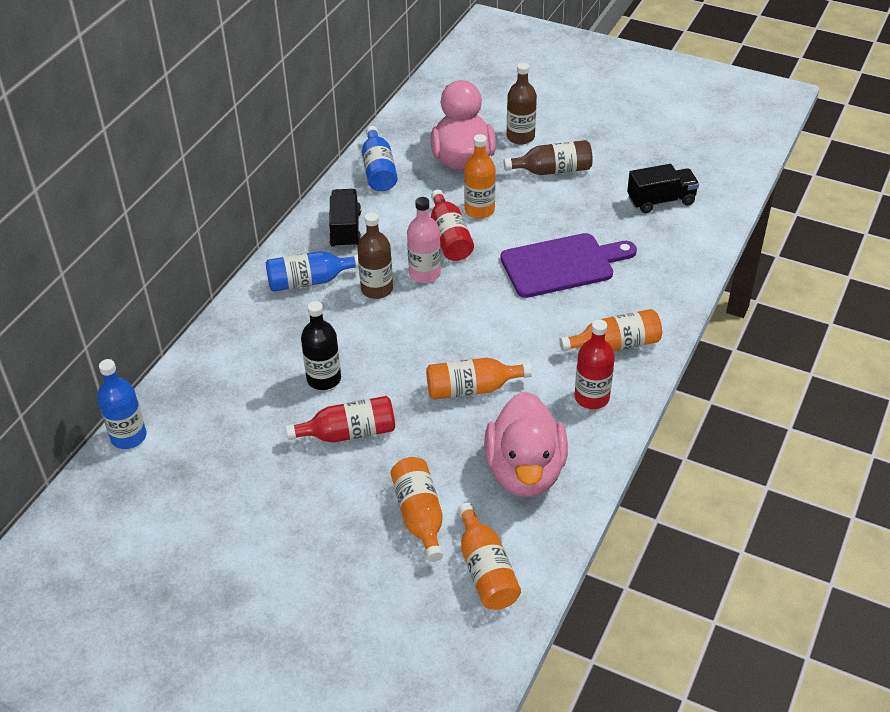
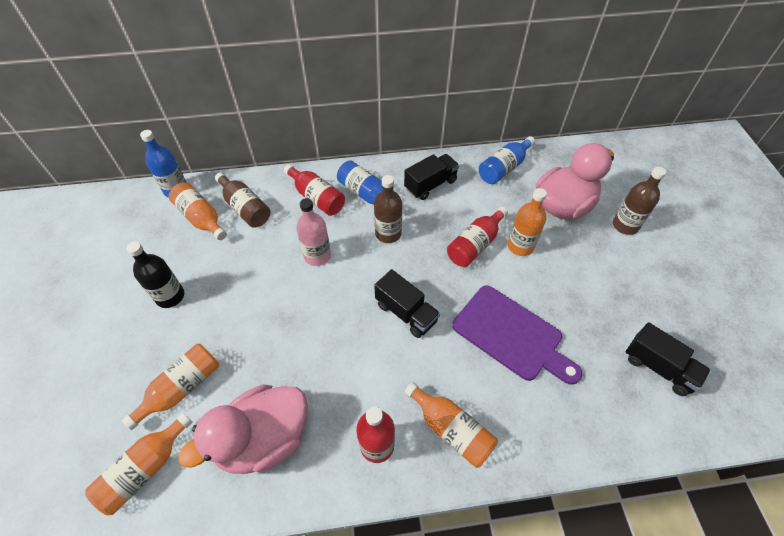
camera: 55 degrees right, 10 degrees up
red bottle [286,396,395,443] -> red bottle moved to [284,164,345,216]
black bottle [301,301,341,390] -> black bottle moved to [126,242,184,308]
pink bottle [407,197,441,283] -> pink bottle moved to [296,198,331,266]
orange bottle [426,358,532,400] -> orange bottle moved to [169,182,227,240]
brown bottle [504,140,593,175] -> brown bottle moved to [215,173,270,228]
none -> black truck [374,269,440,338]

